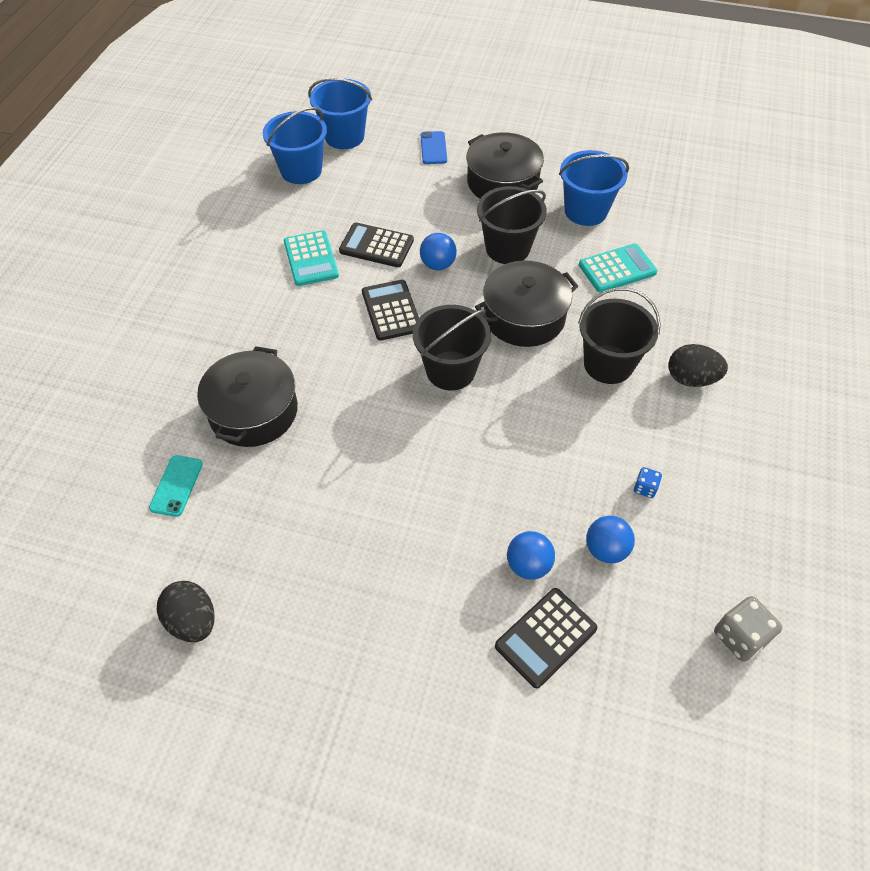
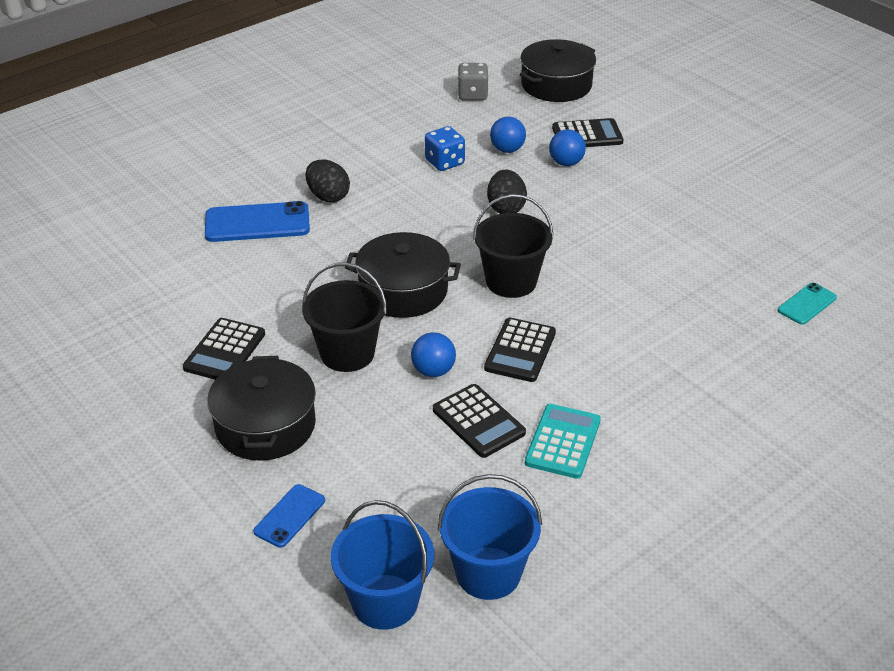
camera: 145 degrees left, 15 degrees down
black egg [157,581,215,642] -> black egg moved to [487,169,527,214]
black pot [197,346,298,447] -> black pot moved to [520,39,596,102]
blue bucket [559,150,629,226] -> black calculator [183,318,265,380]
black bucket [578,287,661,384] -> none
turquoise calculator [579,244,657,293] -> none
blue dice [634,467,662,498] -> blue dice [425,126,465,171], size x1.80
none -> blue phone [205,201,310,242]

